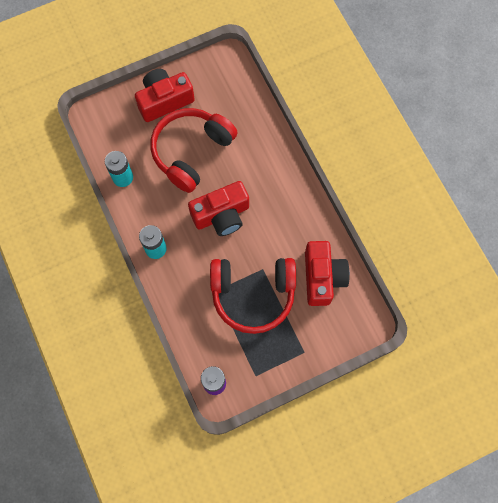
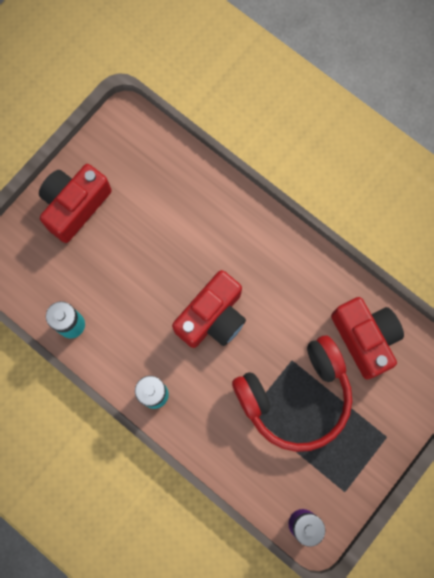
camera: 25 degrees left, 5 degrees up
red headphones [150,108,238,193] -> none

